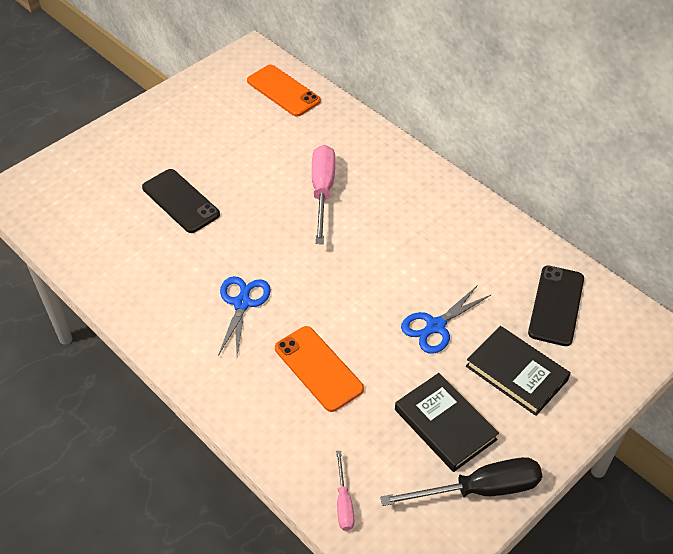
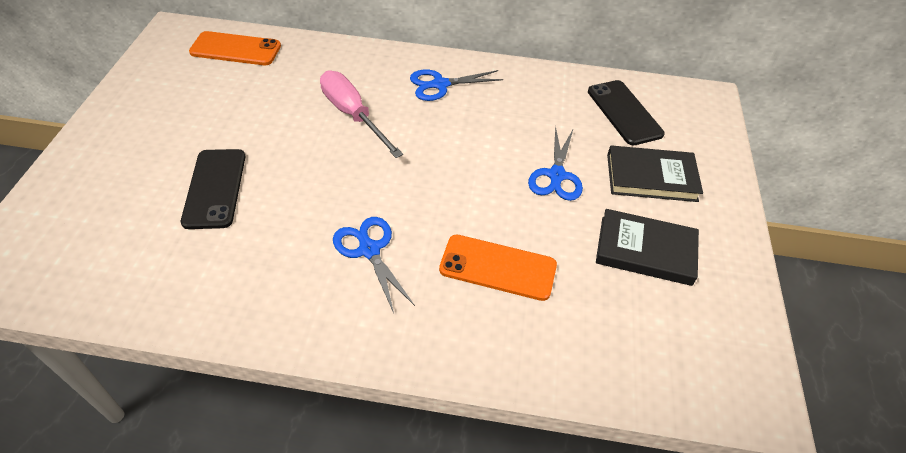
camera: 40 degrees left, 0 degrees up
black phone [142,169,220,233] -> black phone turned 75 degrees clockwise [181,149,245,229]
pink screwdriver [336,451,354,531] -> none
black screwdriver [380,457,542,506] -> none
none -> blue scissors [410,70,503,101]

